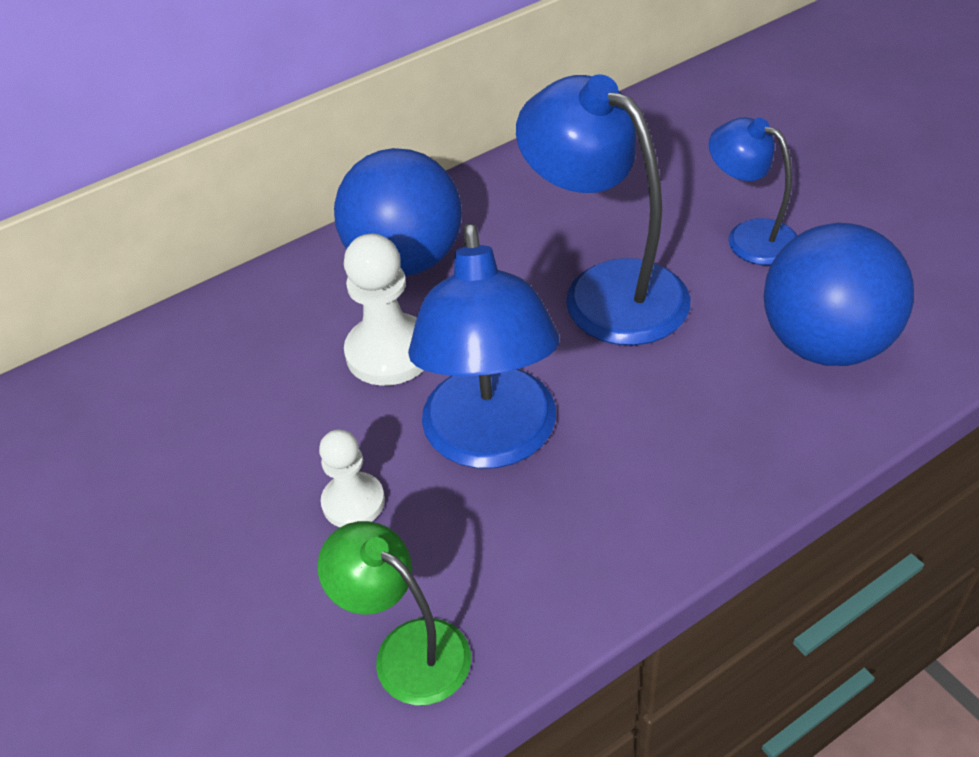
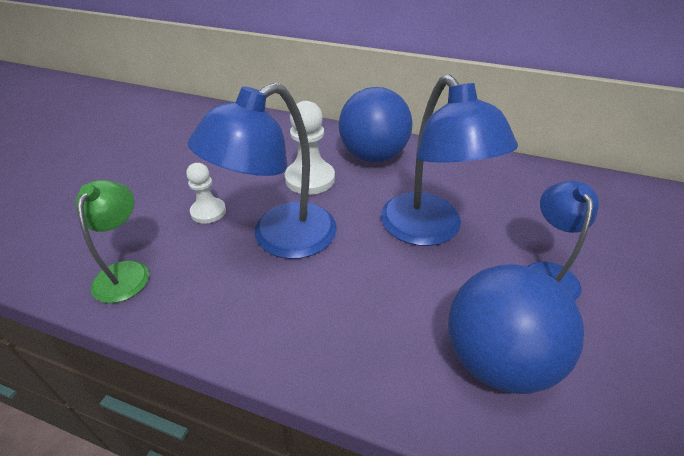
camera: 50 degrees right, 5 degrees down
blue lamp [516,74,690,346] -> blue lamp turned 150 degrees clockwise [381,74,518,246]

